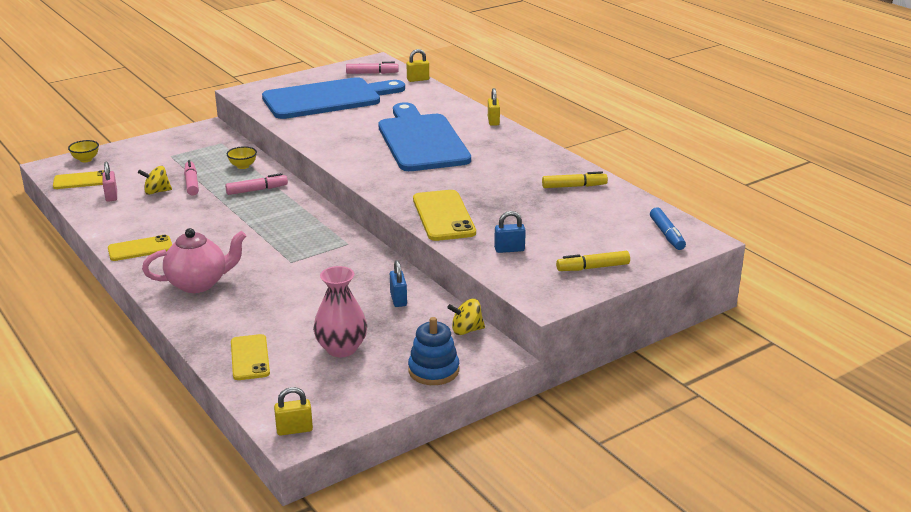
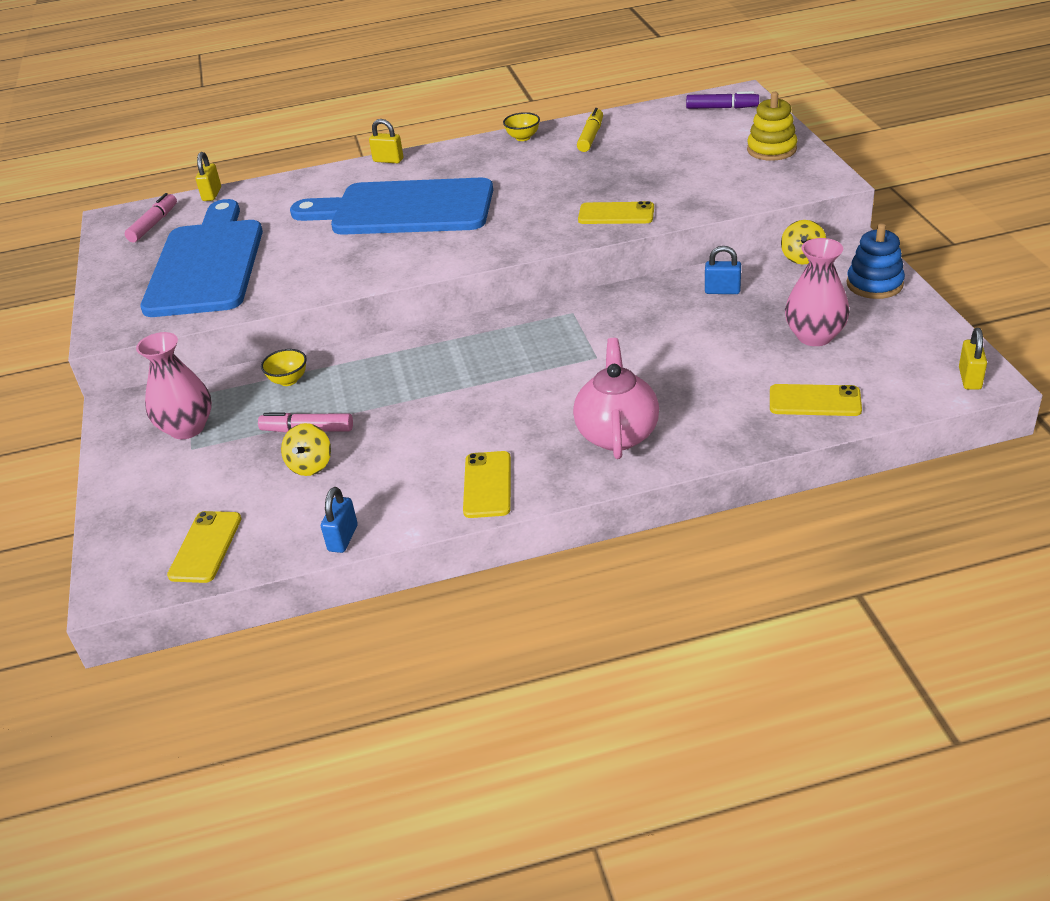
camera: 65 degrees left, 10 degrees up
yellow bowl [68,140,99,162] -> yellow bowl moved to [503,112,540,141]
pink padlock [103,161,117,202] -> none
pink marker [225,173,288,195] -> none
yellow phone [413,190,476,241] -> yellow phone [578,201,654,224], size x0.65
blue padlock [494,211,526,253] -> blue padlock moved to [321,487,358,553]
yellow marker [556,251,630,271] -> yellow stacking toy [747,92,797,161]
blue marker [650,207,686,250] -> purple marker [686,91,759,109]
none -> pink vase [136,332,212,439]

